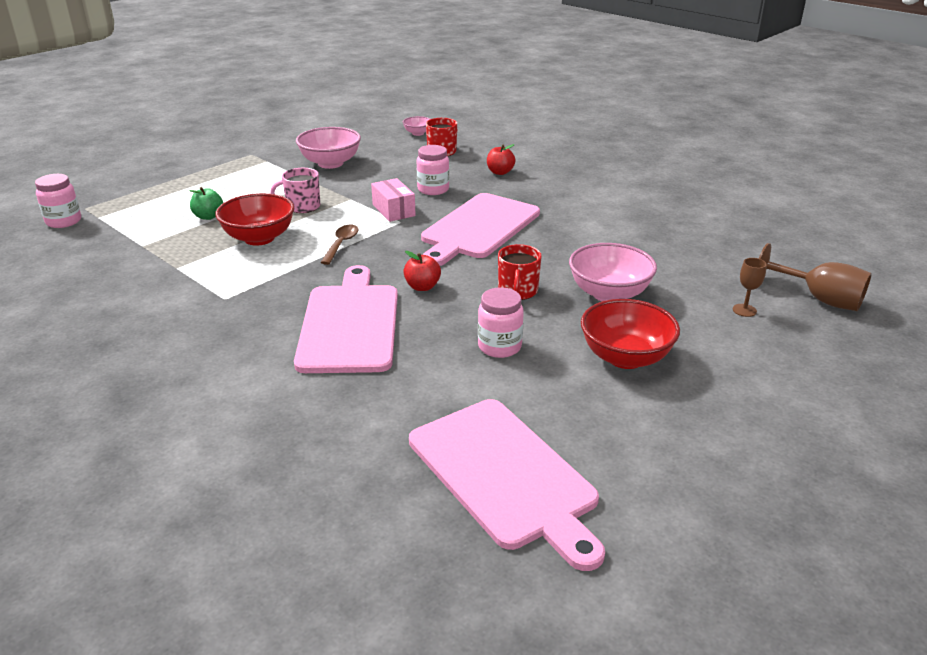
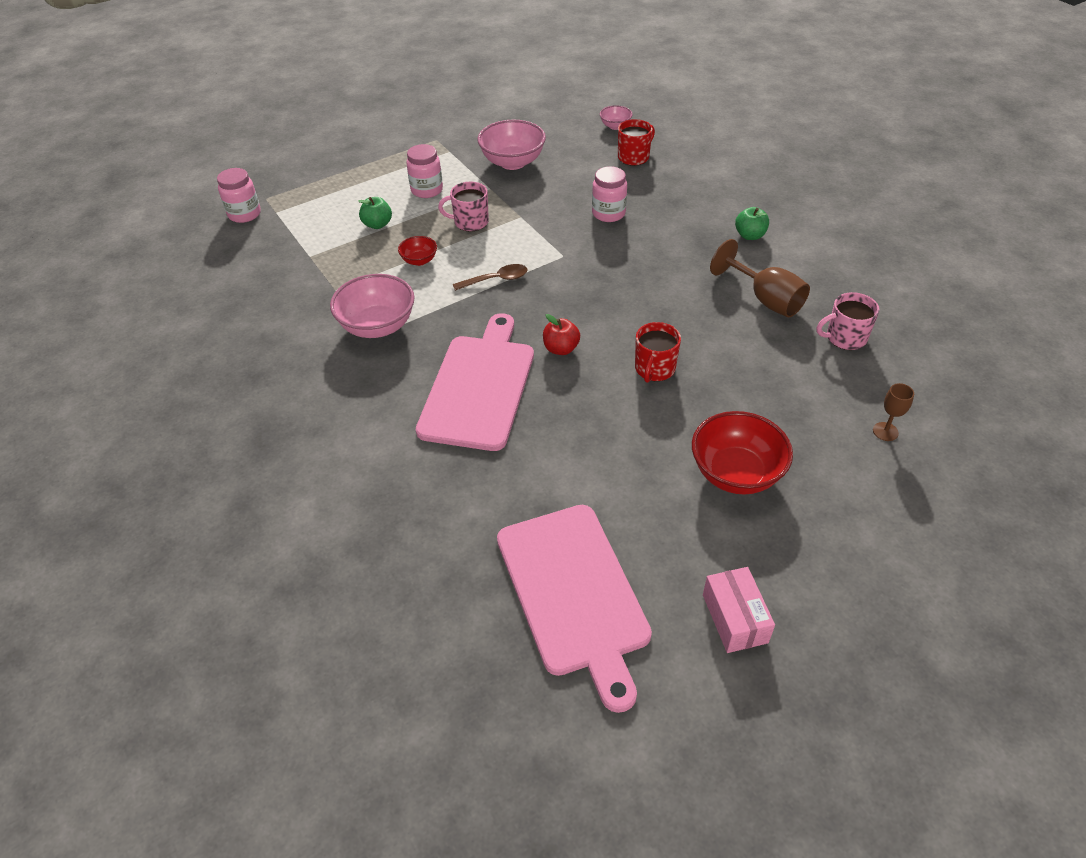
camera: 15 degrees right, 15 degrees up
red bowl [215,193,294,246] -> red bowl [398,236,437,266], size x0.51
brown spoon [320,225,359,265] -> brown spoon turned 45 degrees clockwise [453,264,528,291]
pink box [371,178,416,222] -> pink box moved to [703,567,775,653]
pink cutting board [421,193,540,266] -> none
pink jar [478,287,524,358] -> pink jar moved to [406,144,443,198]
red apple [487,144,516,175] -> none
pink bowl [569,243,657,301] -> pink bowl moved to [330,274,415,338]
brown goblet [759,243,872,311] -> brown goblet moved to [710,239,810,317]
none -> green apple [735,207,769,240]
none -> pink mug [817,292,880,350]

